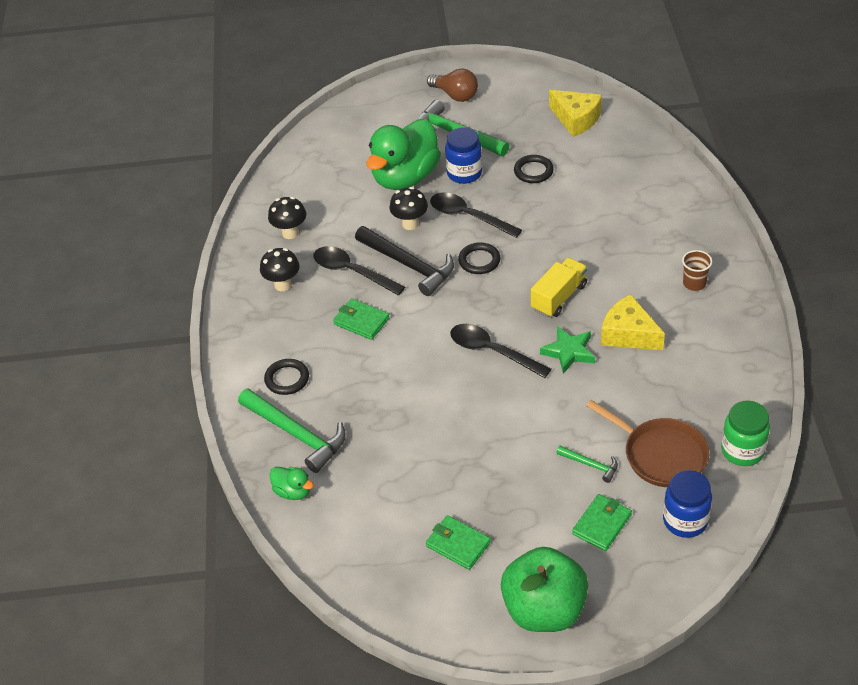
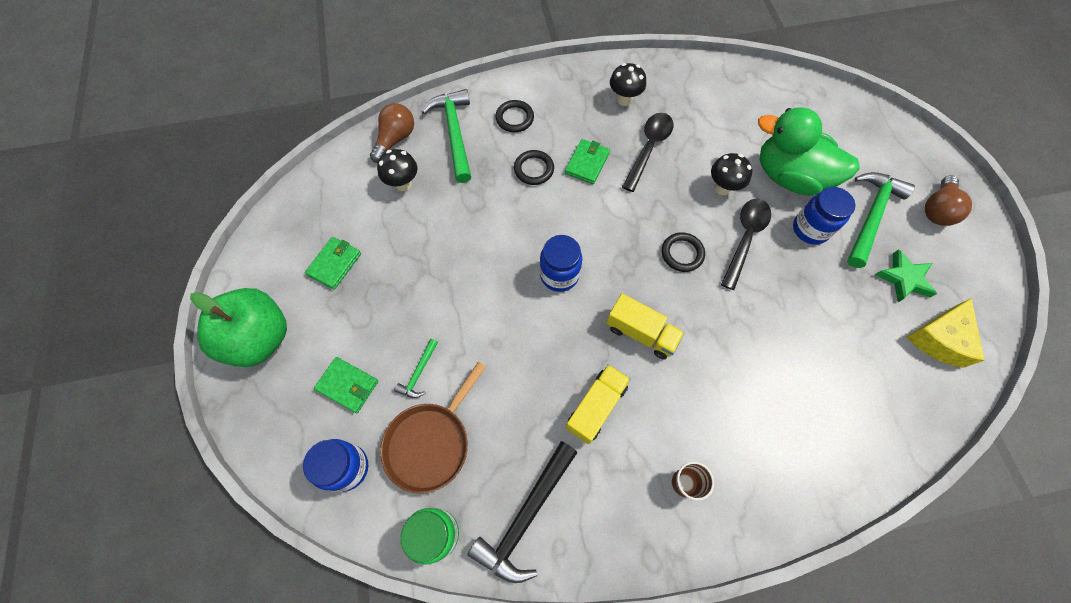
camera: 80 degrees right, 20 degrees up
green hammer [238,388,346,473] -> green hammer turned 135 degrees clockwise [422,89,471,183]
black mushroom [268,197,306,239] -> black mushroom moved to [377,149,417,191]
green duck [269,467,313,500] -> brown light bulb [370,103,414,163]
black hammer [355,226,454,296] -> black hammer moved to [467,441,578,583]
black spoon [450,324,551,378] -> blue jar [540,235,582,292]
black ring [514,155,554,183] -> black ring moved to [514,150,554,185]
green star [540,326,595,374] -> green star moved to [875,249,937,302]
yellow cheese [601,294,665,350] -> yellow truck [566,364,631,444]

